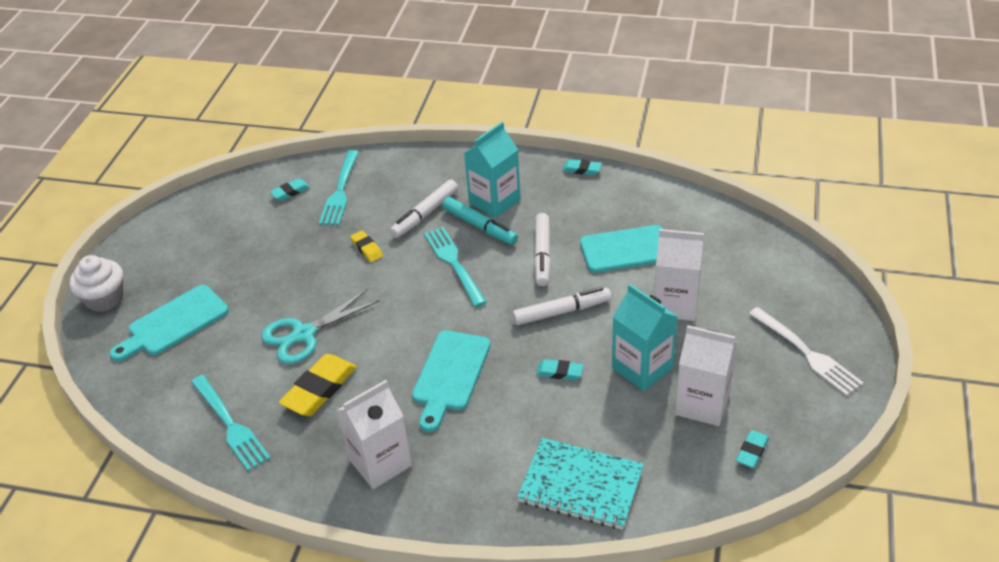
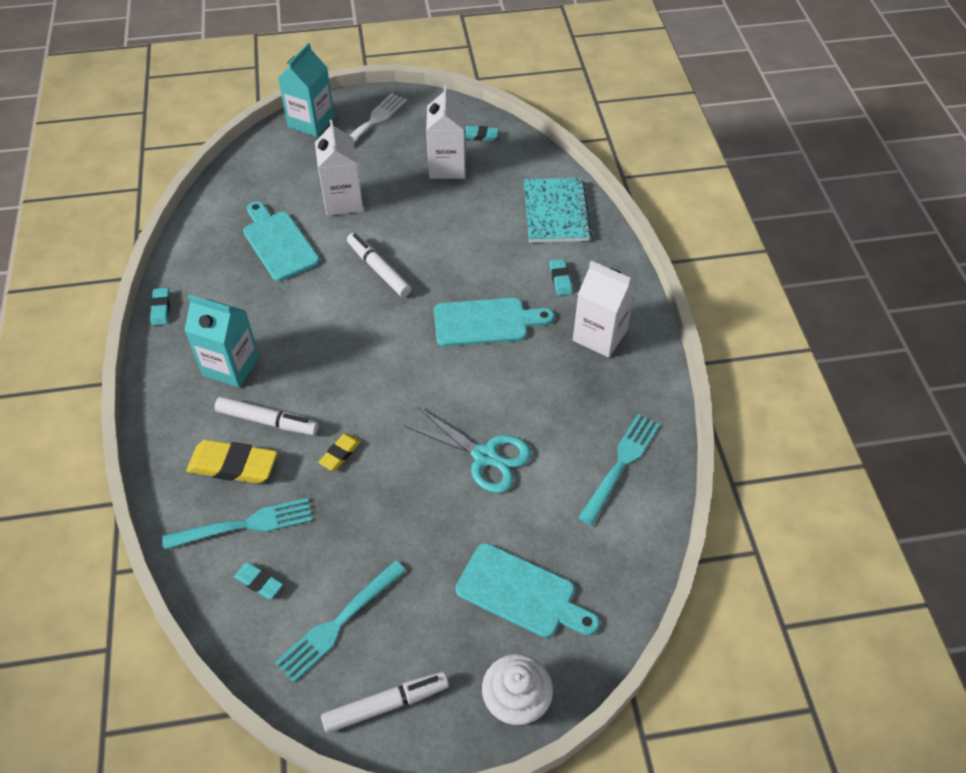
camera: 115 degrees left, 10 degrees up
yellow eraser [279,354,357,416] -> yellow eraser moved to [186,440,277,484]
turquoise fork [424,227,487,307] -> turquoise fork moved to [275,560,406,683]
turquoise marker [442,197,518,245] -> none
white marker [534,213,551,286] -> white marker moved to [321,672,449,733]
turquoise eraser [536,359,583,380] -> turquoise eraser moved to [549,259,572,295]
turquoise carton [612,284,678,391] -> turquoise carton moved to [278,43,335,137]

